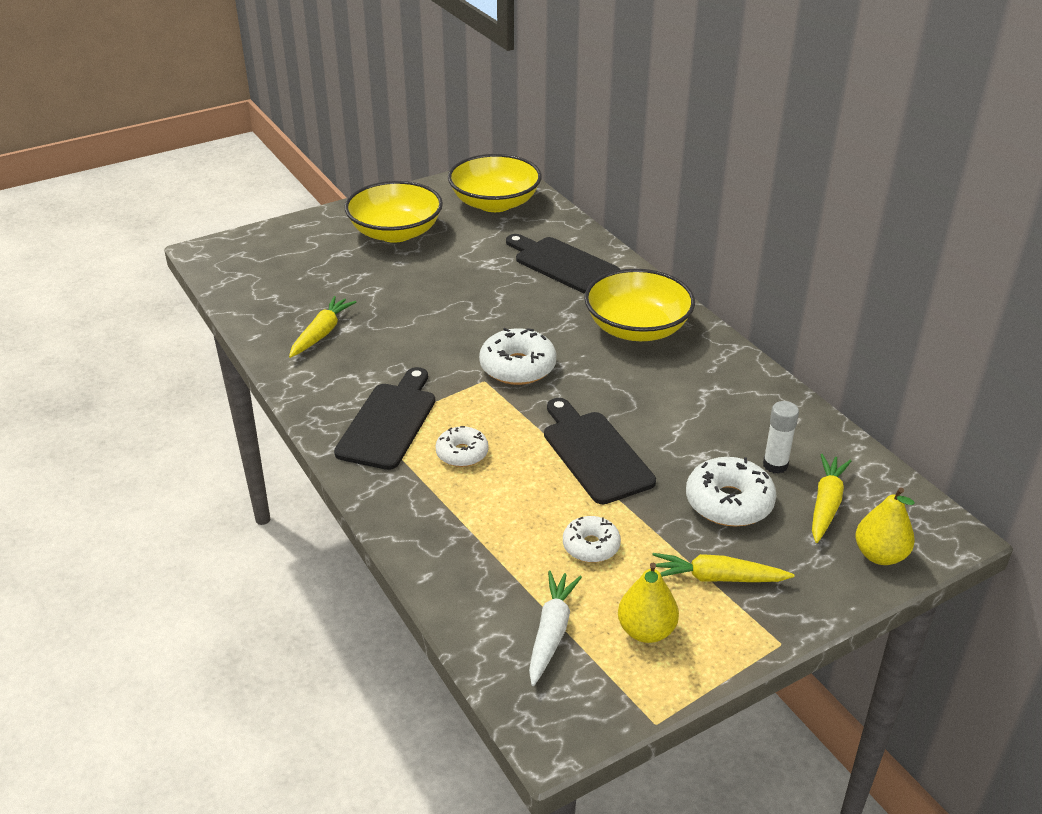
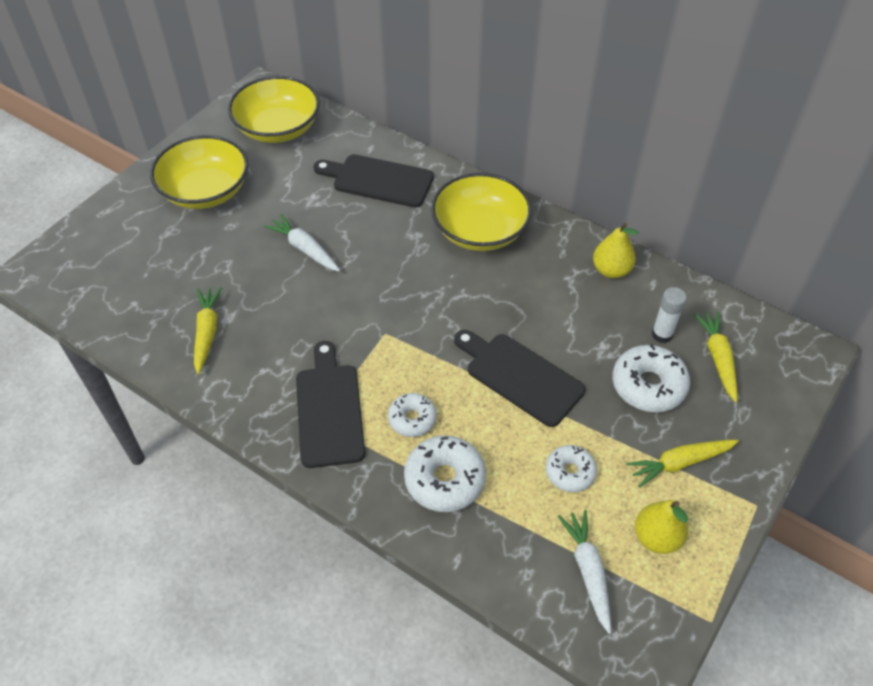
camera: 25 degrees left, 15 degrees up
white donut [479,328,557,385] -> white donut moved to [404,435,486,512]
yellow pear [856,487,915,565] -> yellow pear moved to [593,223,639,278]
none -> white carrot [264,214,340,272]

